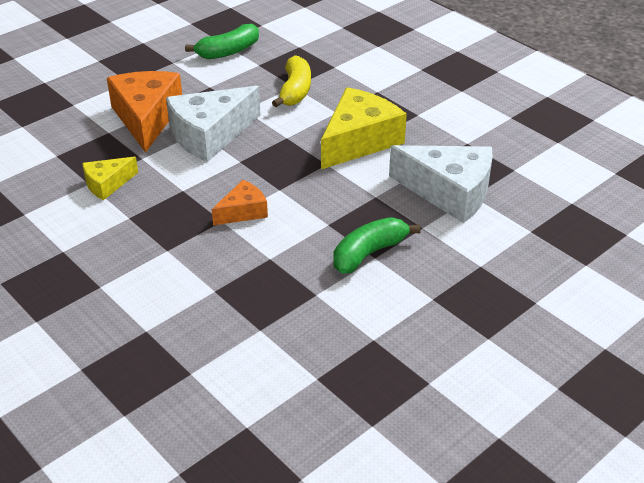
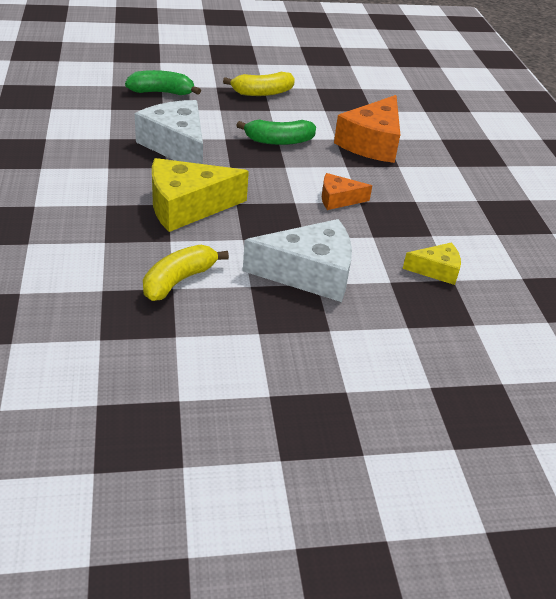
camera: 150 degrees left, 0 degrees up
orange cheese [107,71,182,153] -> orange cheese moved to [334,95,400,163]
green banana [185,24,259,59] -> green banana moved to [125,70,201,95]
none -> yellow banana [223,72,295,96]

